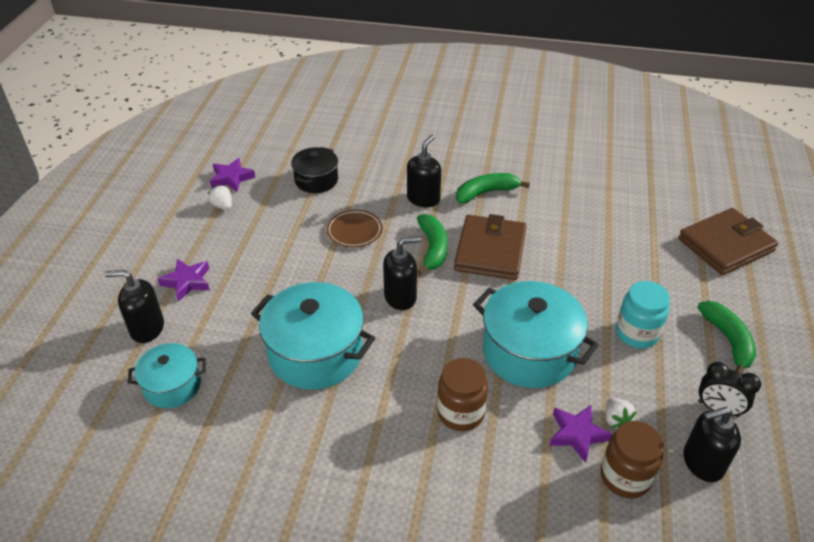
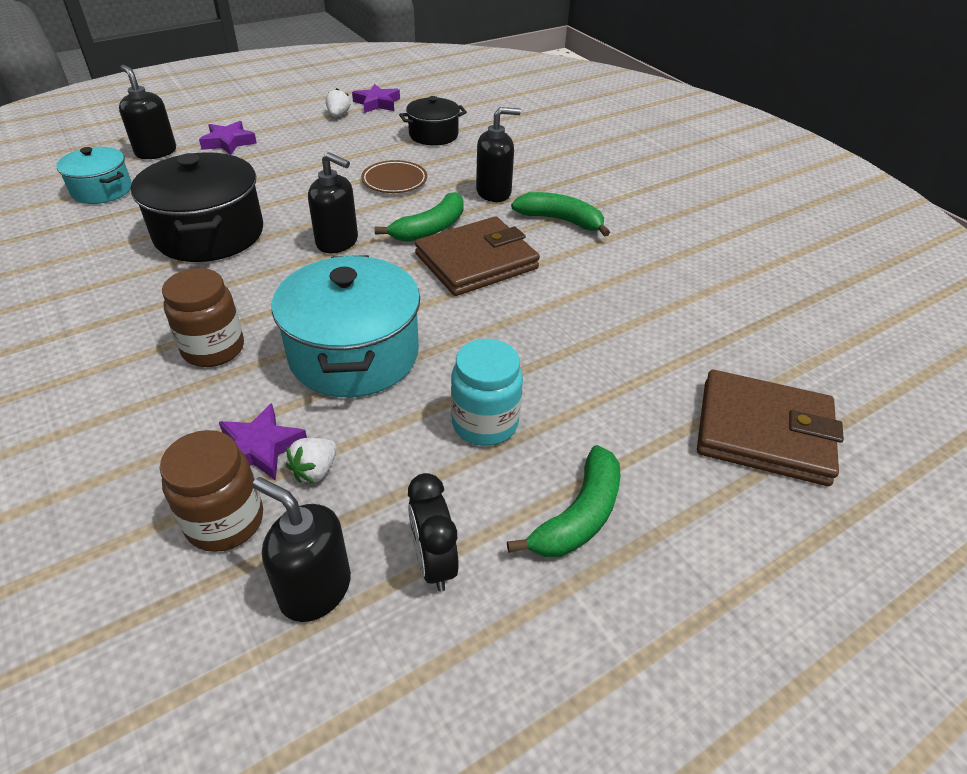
camera: 45 degrees right, 0 degrees up
turquoise pot [251,282,375,390] -> black pot [131,152,263,262]

